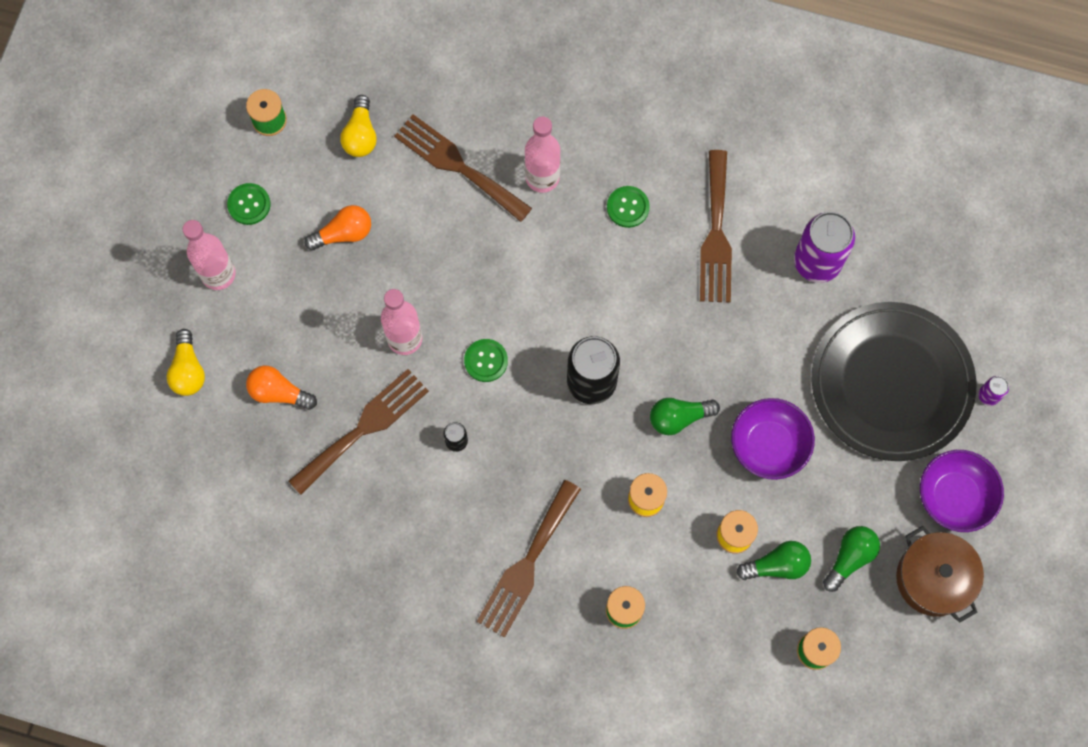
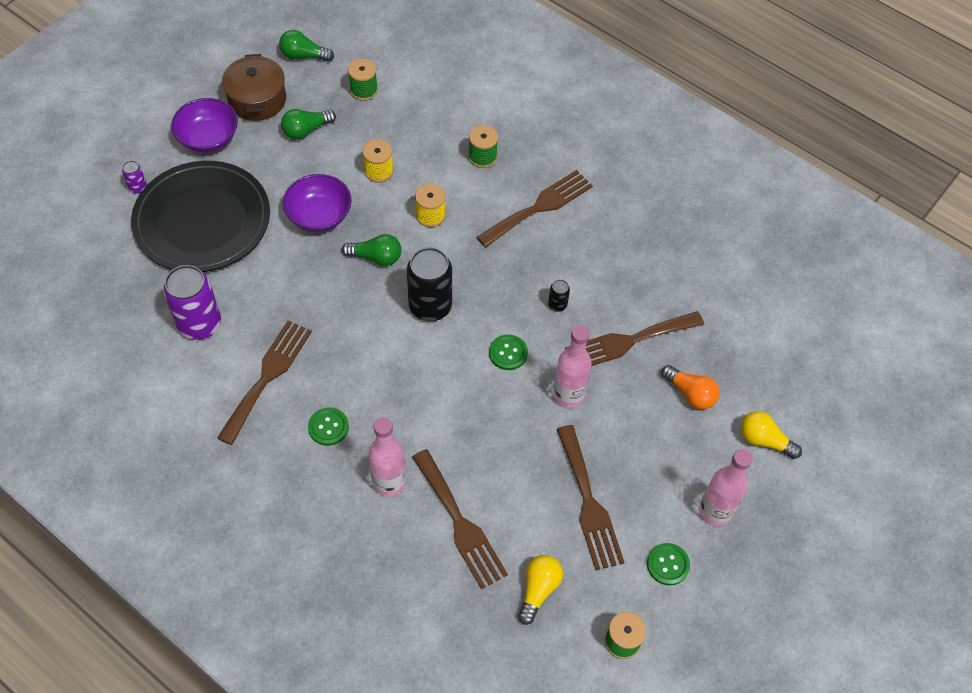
camera: 160 degrees left, 15 degrees down
yellow light bulb [167,329,205,396] -> yellow light bulb turned 75 degrees counterclockwise [741,411,802,459]
orange light bulb [304,205,371,250] -> brown fork [556,425,625,570]
green light bulb [737,541,811,580] -> green light bulb moved to [279,30,334,62]

